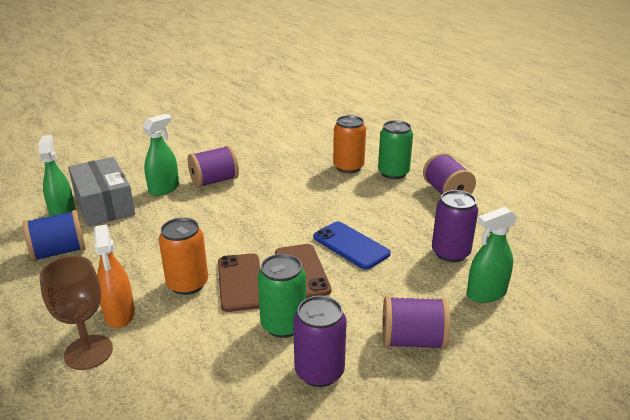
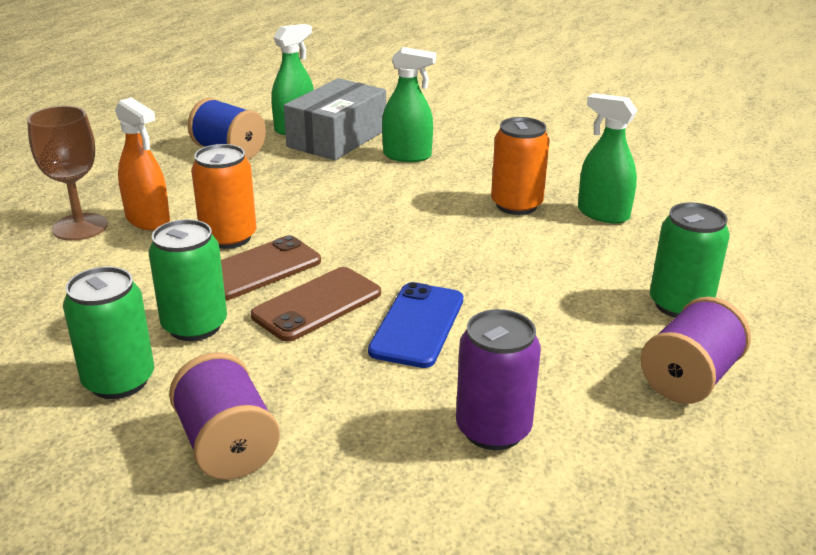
camera: 60 degrees right, 0 degrees up
orange spray bottle [94,224,135,328] -> orange spray bottle turned 90 degrees counterclockwise [115,97,170,230]
purple spool [188,145,239,188] -> none
purple can [293,296,347,387] -> green can [63,267,154,399]
orange can [333,115,366,173] -> orange can moved to [491,117,550,215]
green spray bottle [467,207,517,303] -> green spray bottle moved to [578,93,638,224]

